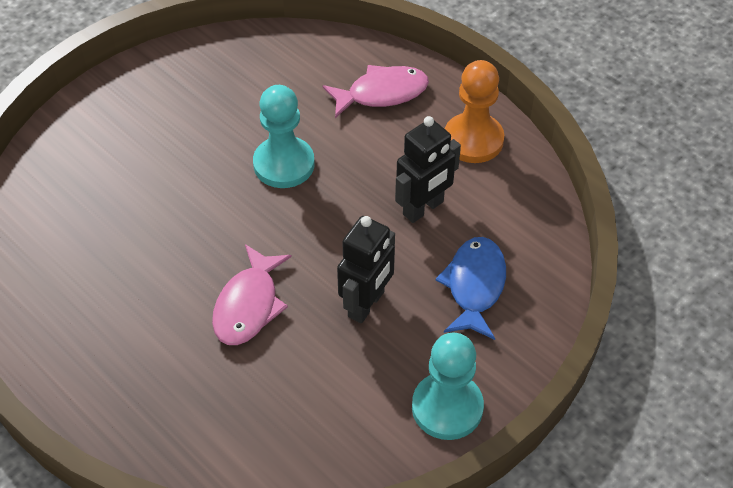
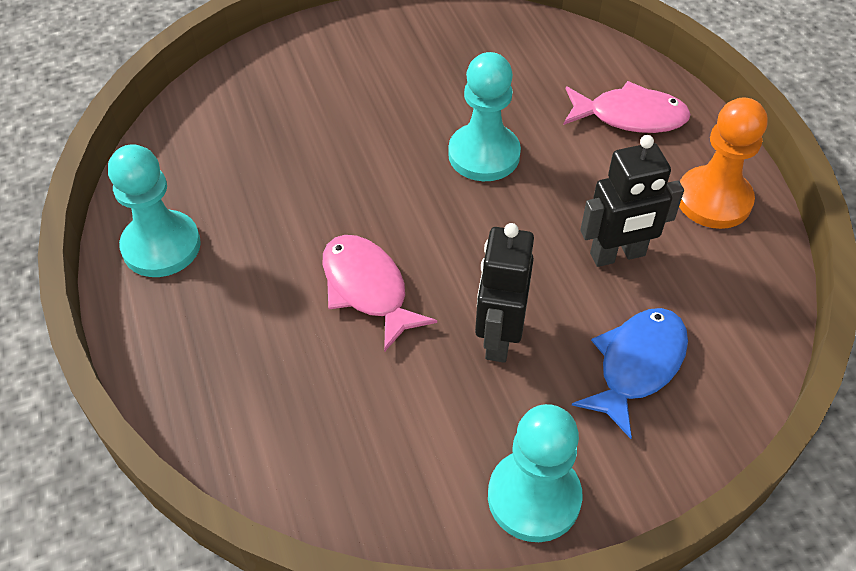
camera: 25 degrees right, 0 degrees up
pink fish [212,244,292,345] -> pink fish turned 105 degrees clockwise [323,235,437,352]
black robot [337,216,395,323] -> black robot turned 135 degrees clockwise [475,223,534,363]
none -> turquoise pawn [108,144,201,277]

